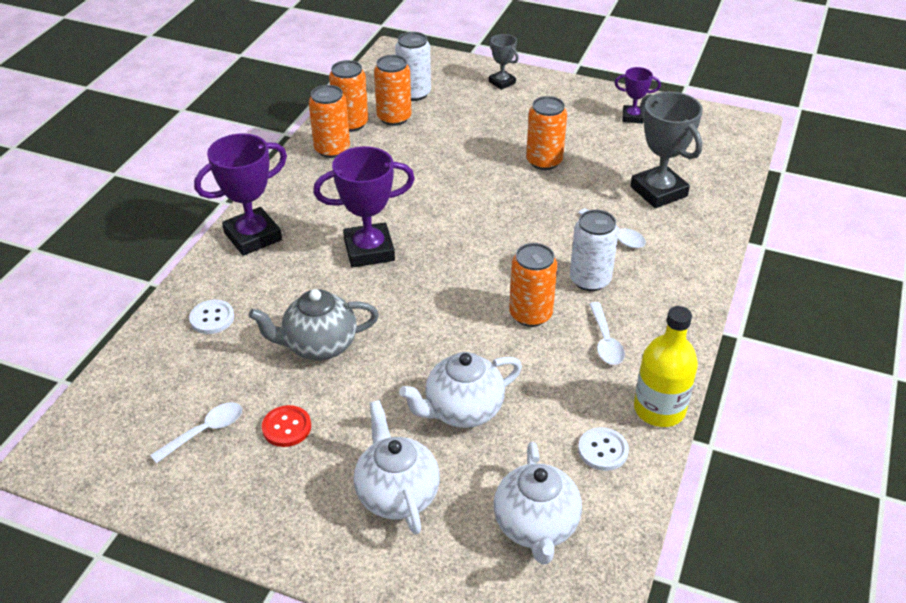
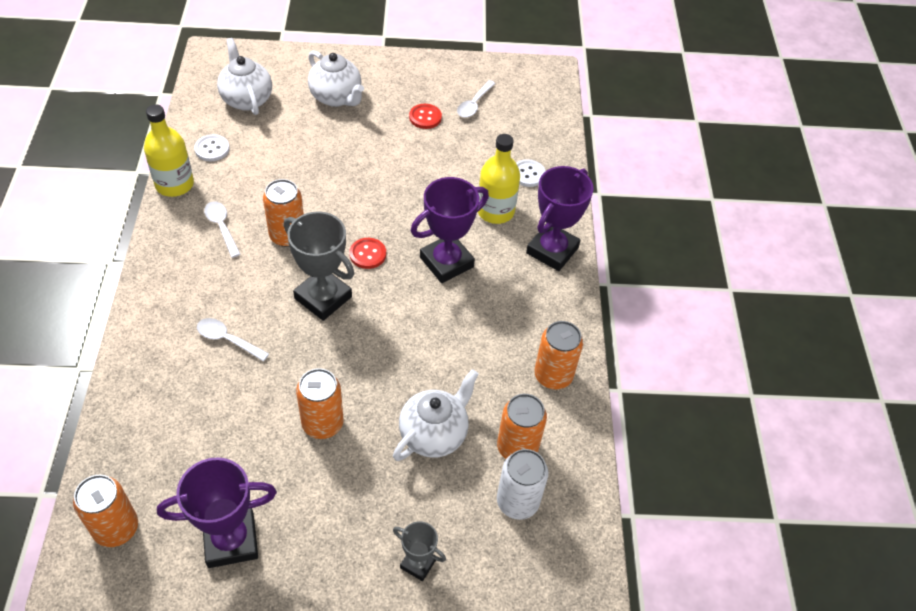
camera: 155 degrees right, 10 degrees up
grey teapot [249,289,379,361] -> none
orange can [329,60,368,132] -> orange can moved to [73,475,138,547]
white teapot [399,352,522,428] -> white teapot moved to [393,369,479,461]
white can [570,210,619,291] -> none
purple trophy [615,67,661,124] -> purple trophy [157,457,277,568], size x1.84
grey trophy [631,92,703,208] -> grey trophy moved to [284,212,354,321]
none -> red button [349,238,386,269]
none -> yellow bottle [478,134,520,224]

